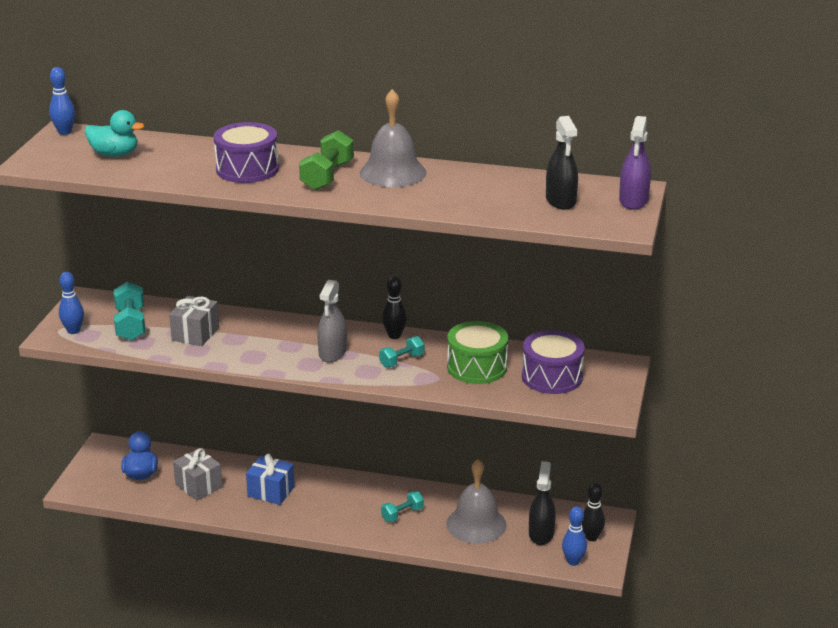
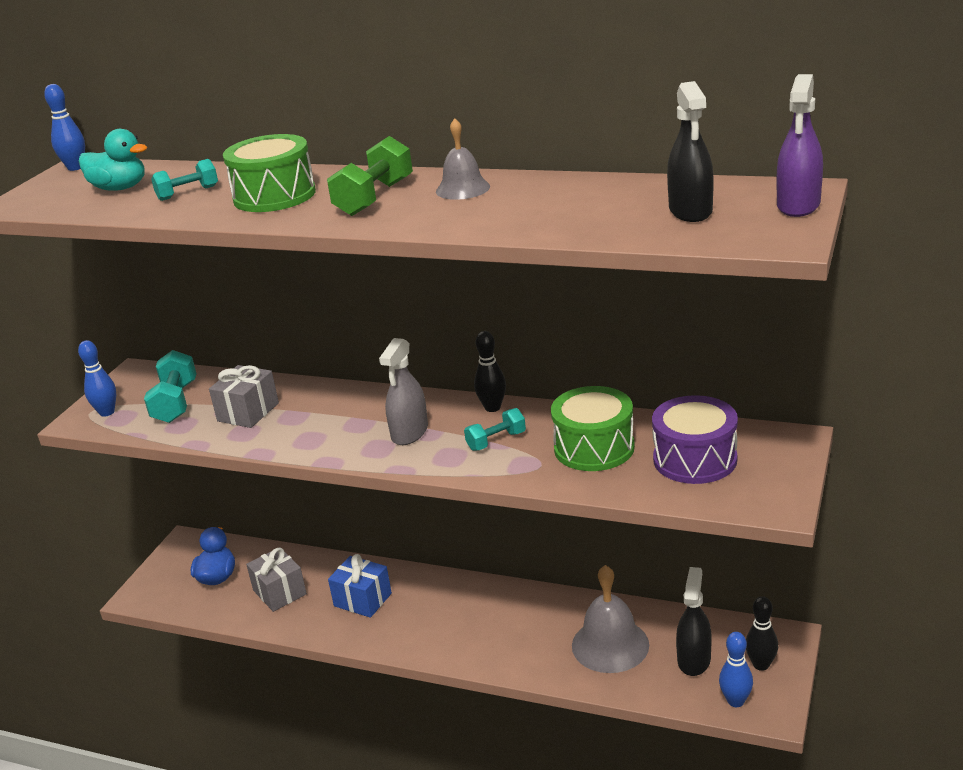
camera: 10 degrees right, 0 degrees up
purple drum [214,122,279,183] -> green drum [223,134,316,212]
grey bell [360,89,427,187] -> grey bell [436,118,490,200], size x0.60
turquoise dumbbell [381,491,424,522] -> turquoise dumbbell moved to [151,159,218,201]

